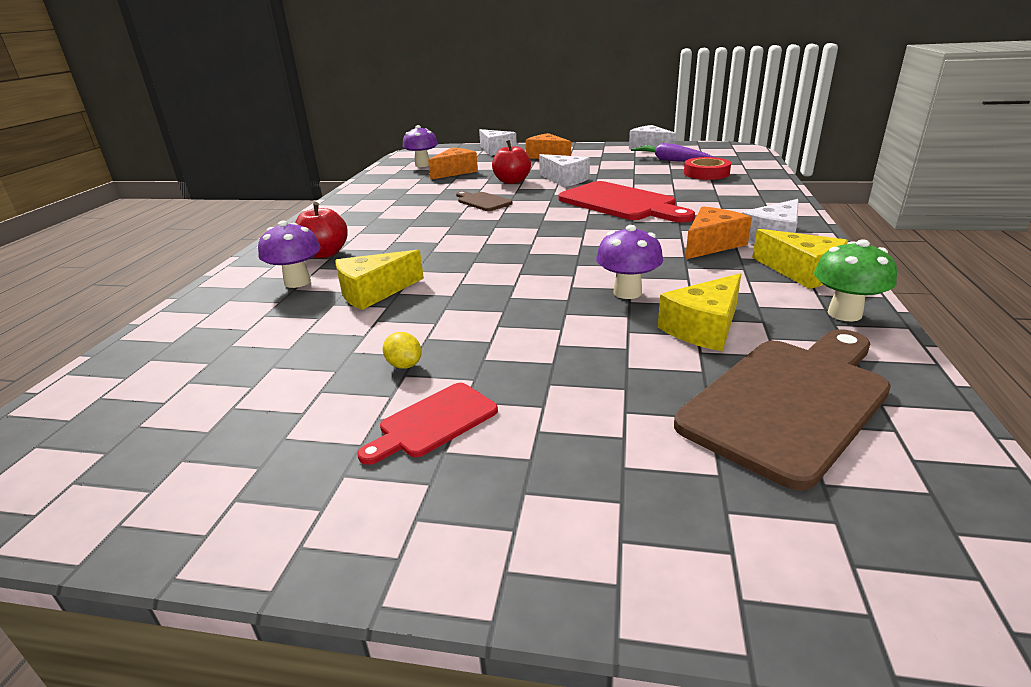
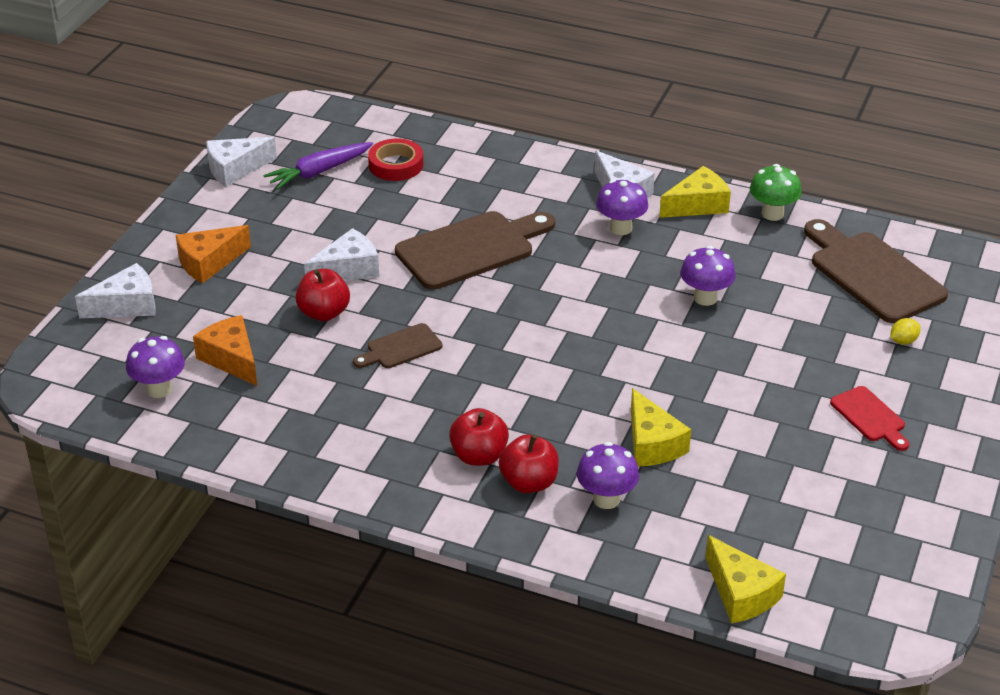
camera: 80 degrees left, 10 degrees up
yellow lemon [383,332,422,369] -> yellow lemon moved to [891,318,920,345]
red cutting board [559,181,695,223] -> brown cutting board [395,211,555,290]
yellow cheese [658,273,741,351] -> yellow cheese moved to [705,535,786,624]
orange cheese [685,206,752,260] -> purple mushroom [596,179,648,235]
none -> red apple [449,408,509,466]

